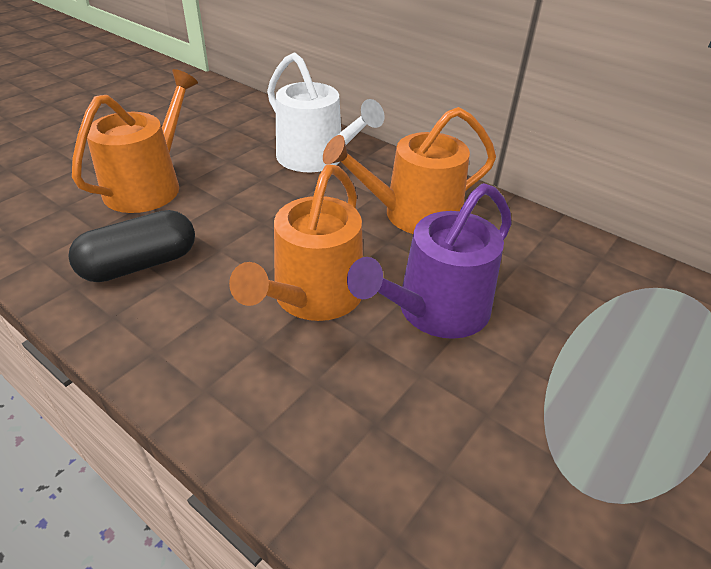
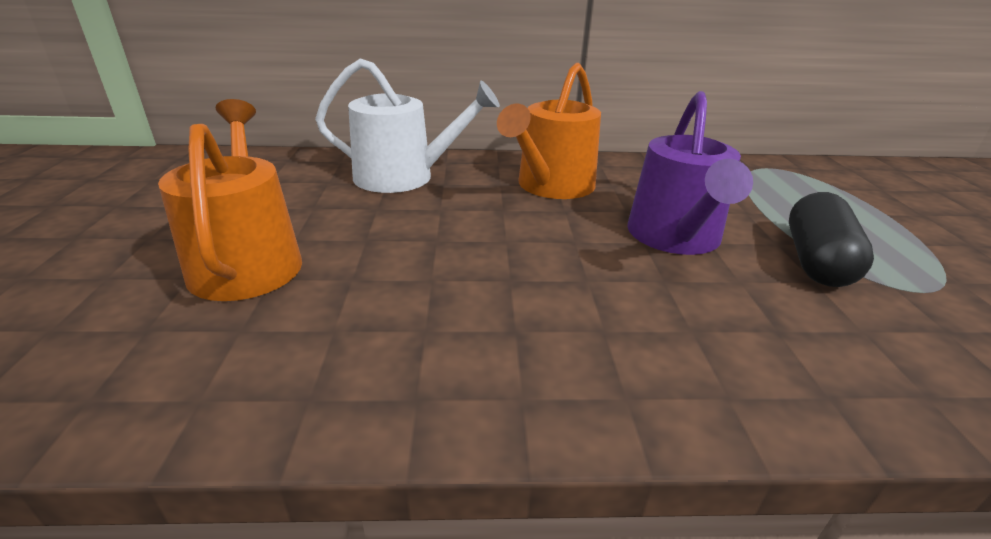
camera: 40 degrees left, 10 degrees down
black capsule [68,210,195,282] -> black capsule moved to [789,192,874,287]
orange watering can [229,164,363,321] -> none

